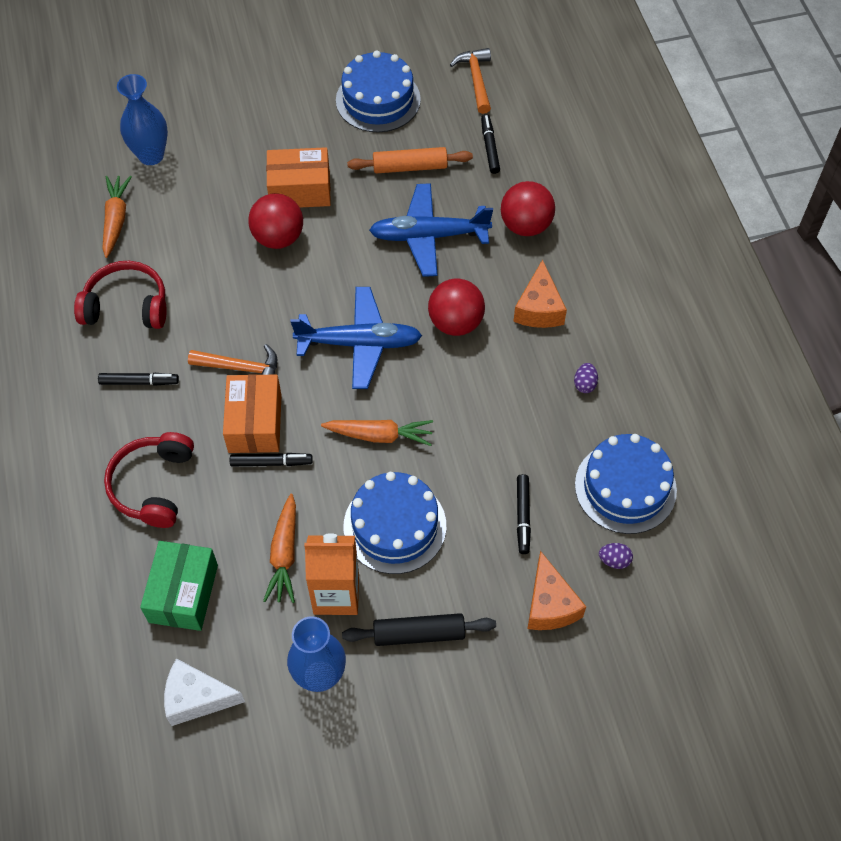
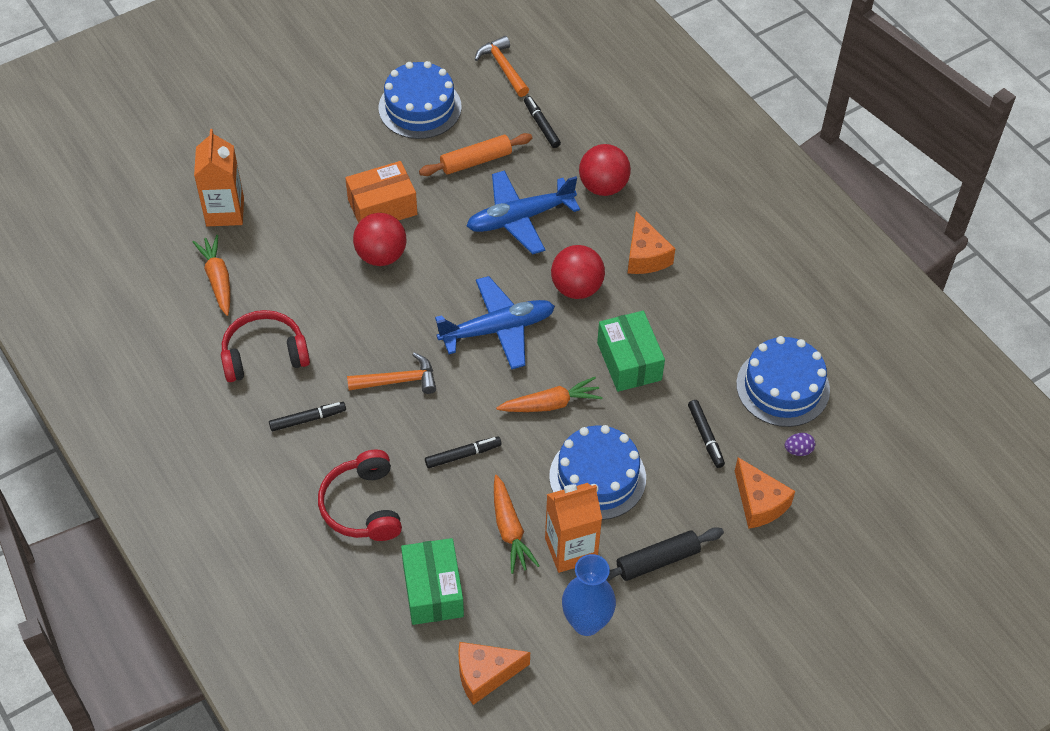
camera: 20 degrees left, 5 degrees down
blue vase [117,74,168,165] -> orange carton [194,129,244,226]
white cheese [164,658,245,726] -> orange cheese [458,642,530,705]
orange box [223,374,282,453] -> none
purple egg [574,363,598,393] -> none
none -> green box [597,311,665,392]

